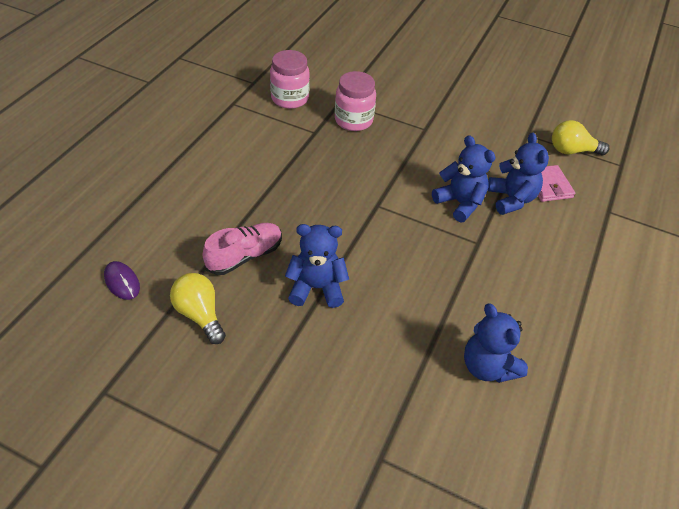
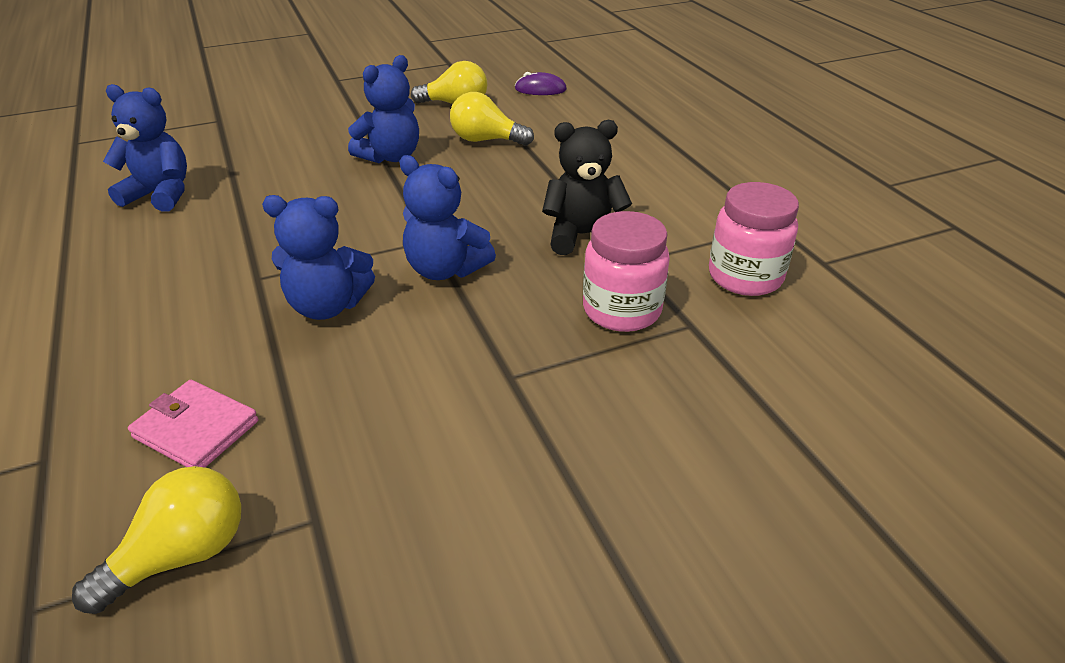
camera: 135 degrees right, 10 degrees down
pink shoe [203,223,282,275] -> yellow light bulb [450,92,534,146]
blue teddy bear [488,133,549,215] -> blue teddy bear moved to [399,155,496,280]
none -> black teddy bear [542,120,632,255]

